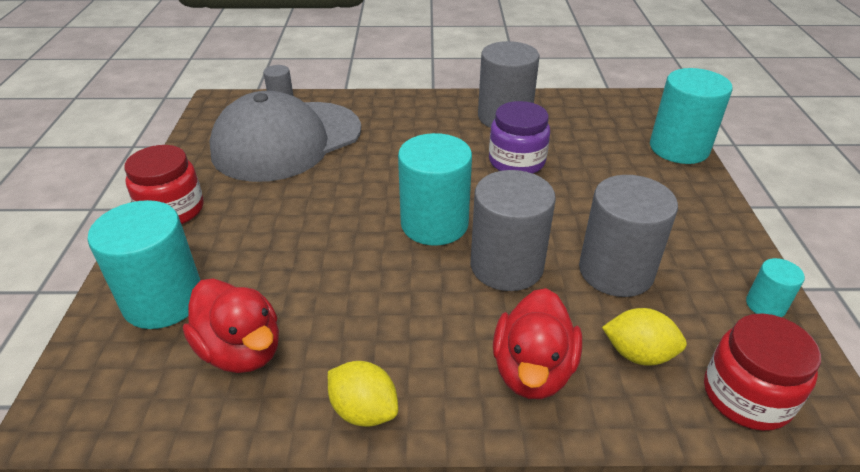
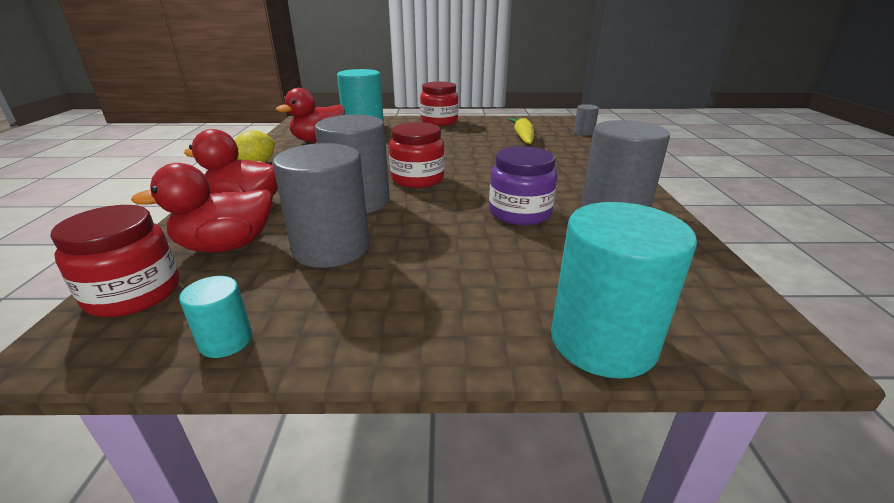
camera: 90 degrees right, 10 degrees down
grey cap [210,91,361,182] -> yellow carrot [507,118,534,144]
turquoise cylinder [398,133,472,246] -> red jar [389,122,445,188]
yellow lemon [602,308,687,366] -> red duck [131,163,273,253]

